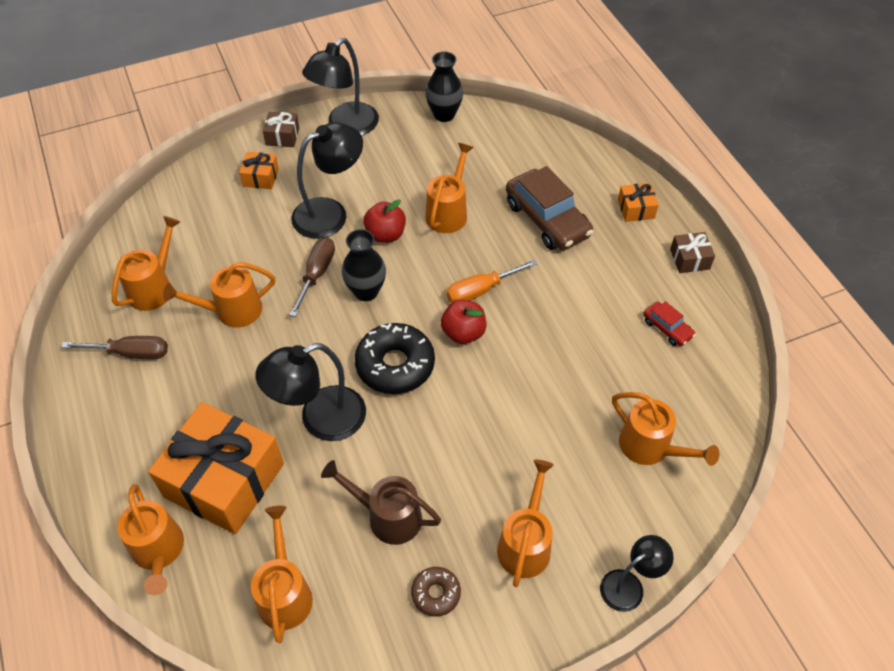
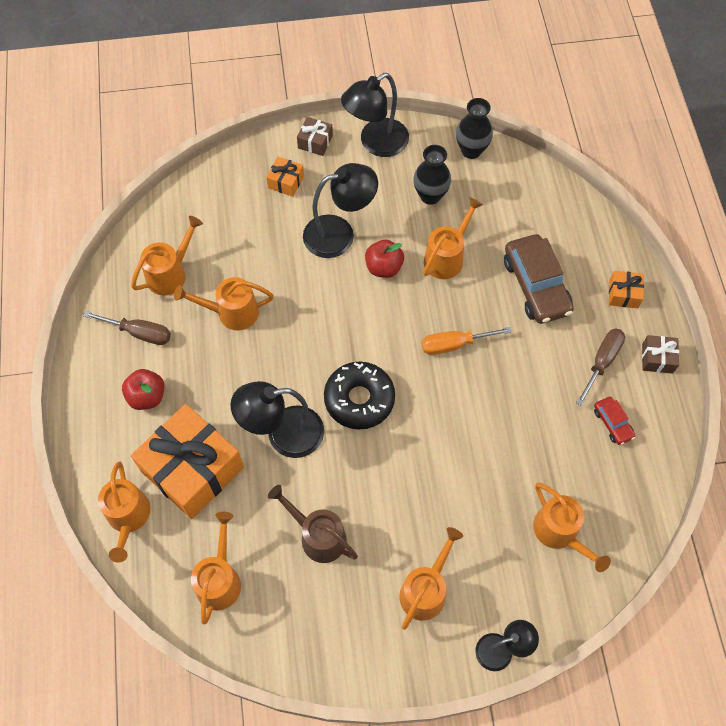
camera: 15 degrees right, 10 degrees up
brown screwdriver [289,237,335,317] -> brown screwdriver moved to [576,329,625,406]
black vase [342,229,386,301] -> black vase moved to [413,145,451,205]
brown donut [411,567,461,617] -> none
red apple [441,300,486,344] -> red apple moved to [122,369,165,410]

